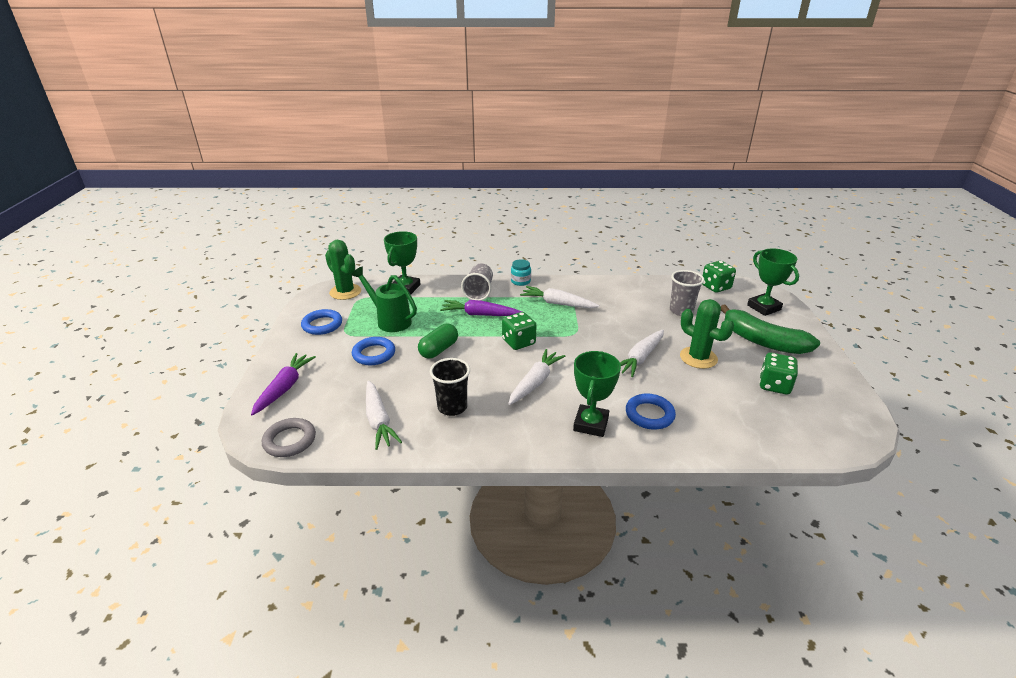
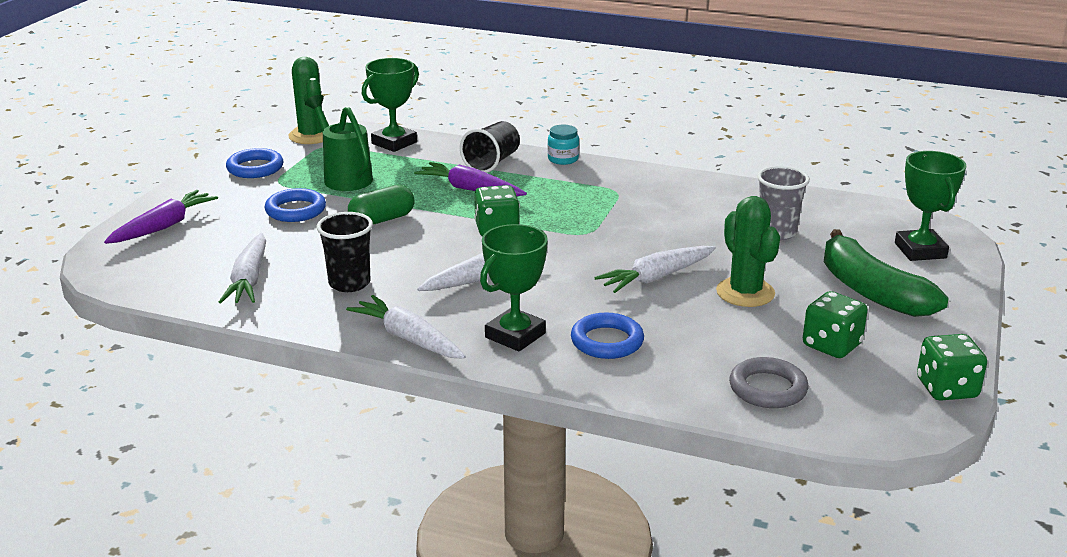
camera: 20 degrees right, 5 degrees down
grey ring [262,418,316,457] -> grey ring moved to [729,357,808,408]
grey cup [461,263,493,301] -> black cup [460,121,520,173]
white carrot [520,286,599,308] -> white carrot moved to [346,295,466,359]
green dice [702,261,736,293] -> green dice moved to [917,334,987,401]

